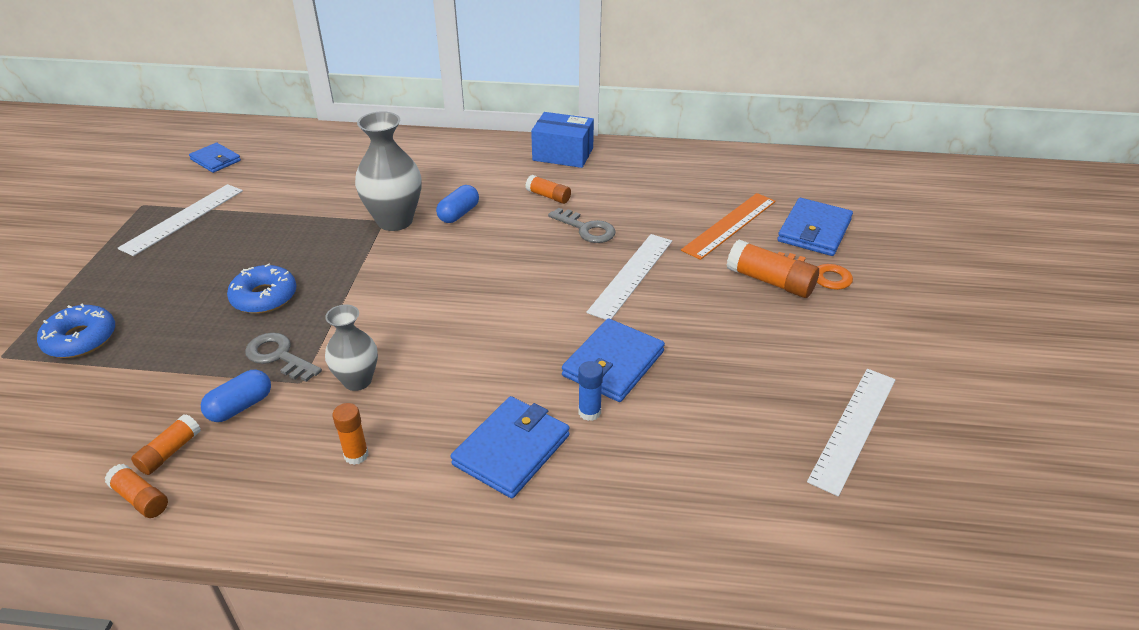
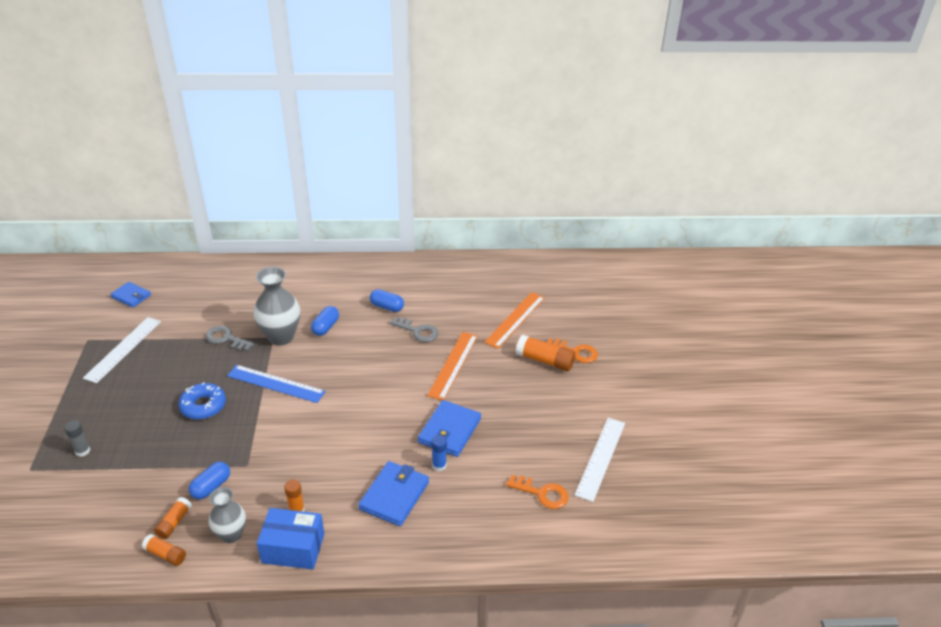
camera: 10 degrees left, 0 degrees up
blue donut [37,304,115,358] -> grey glue stick [64,420,90,457]
grey key [245,332,322,382] -> grey key moved to [206,326,255,351]
grey vase [325,305,378,391] -> grey vase moved to [208,487,246,543]
orange glue stick [525,175,571,204] -> blue capsule [370,289,404,312]
blue box [531,112,594,168] -> blue box moved to [257,508,324,569]
white ruler [586,234,672,320] -> orange ruler [427,332,478,400]
blue wallet [777,198,853,256] -> none
none -> blue ruler [227,365,326,403]
none -> orange key [506,475,569,509]

